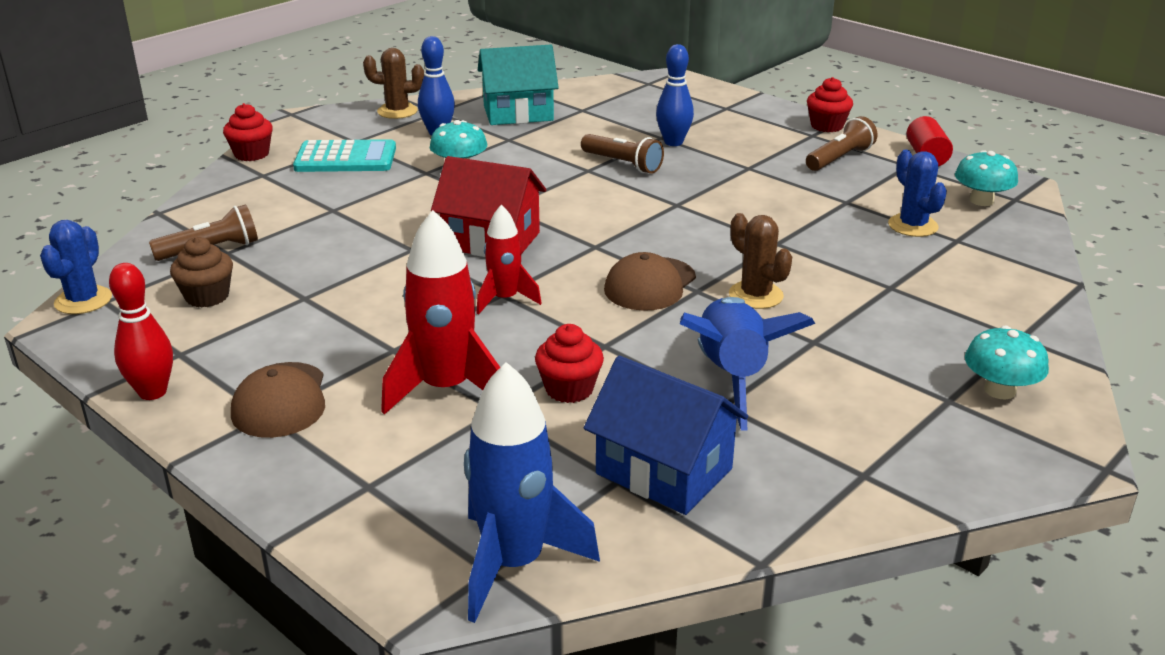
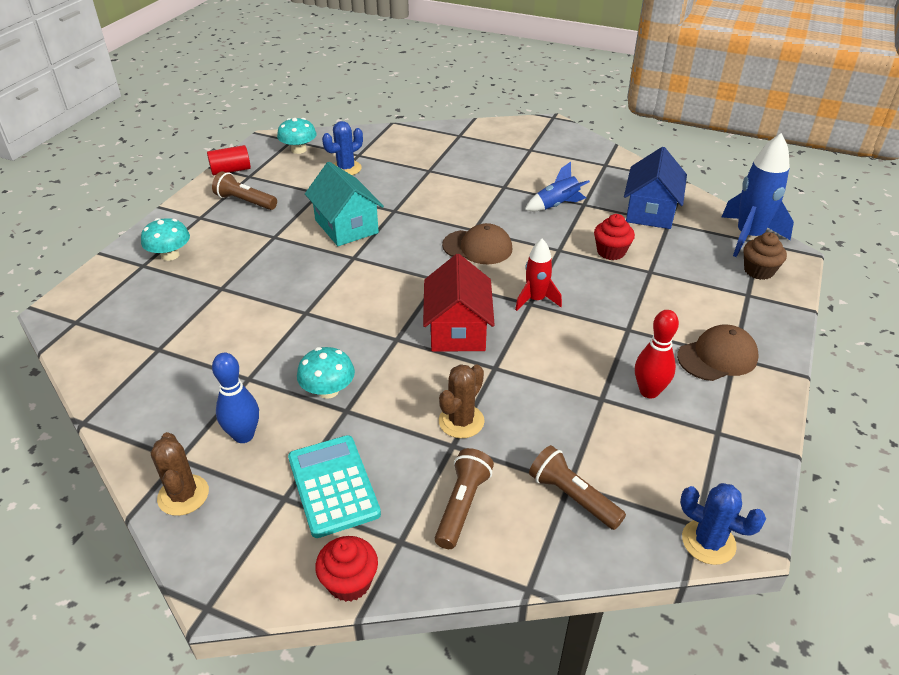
camera: 110 degrees left, 10 degrees up
blue cactus [40,220,112,314] -> blue cactus turned 45 degrees clockwise [680,483,766,565]
red bowling pin [109,263,173,400] -> red bowling pin moved to [635,310,679,398]
brown cupcake [170,237,233,308] -> brown cupcake moved to [743,232,787,280]
red rocket [381,210,500,415] -> none
turquoise house [478,45,559,125] -> turquoise house moved to [305,162,384,246]
brown flashlight [581,134,664,174] -> brown flashlight moved to [435,448,494,549]
blue bowling pin [656,44,694,146] -> none
blue rocket [680,297,815,431] -> blue rocket [525,162,590,211], size x0.60
brown cactus [729,213,792,309] -> brown cactus moved to [439,364,485,438]
red cupcake [807,77,853,132] -> none
turquoise mushroom [965,325,1049,400] -> turquoise mushroom moved to [141,218,190,261]

